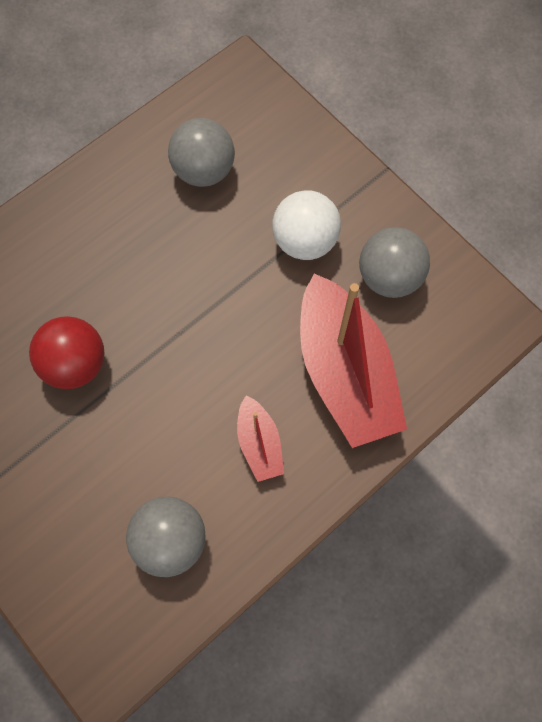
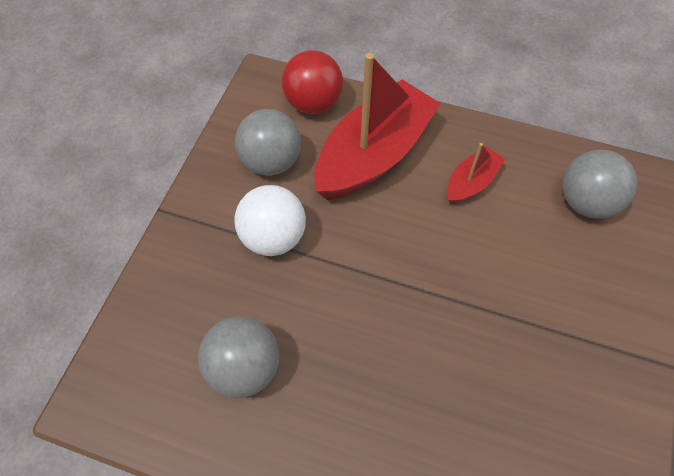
camera: 120 degrees left, 10 degrees down
red ball [29,316,104,389] -> red ball moved to [282,50,343,114]

